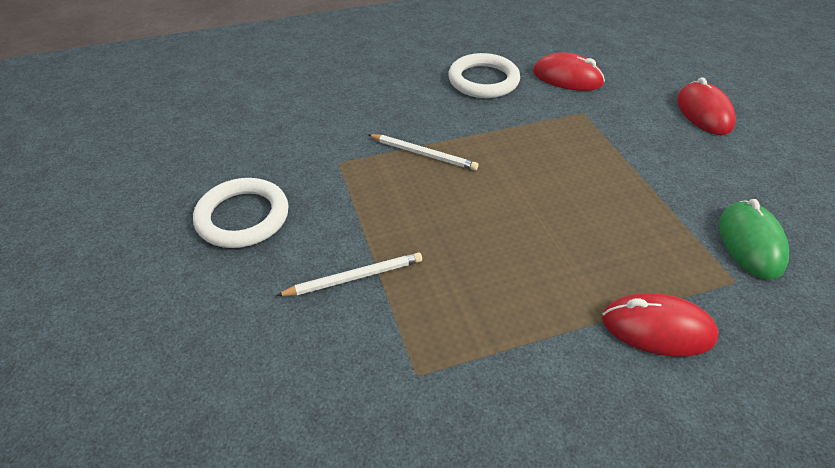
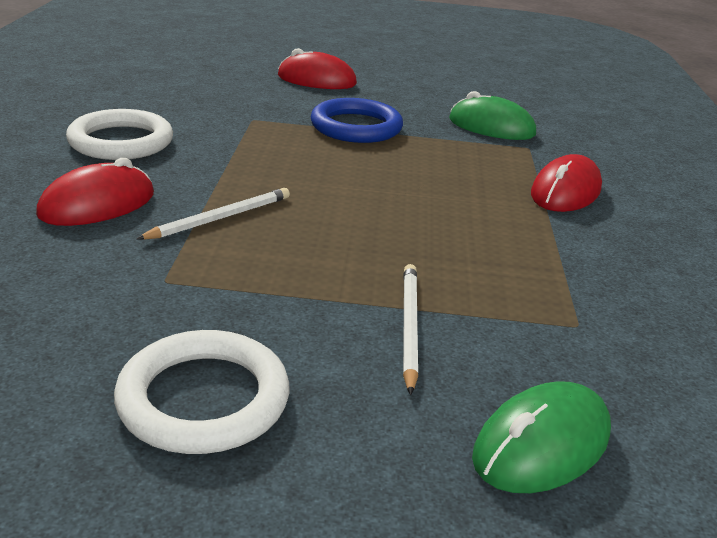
camera: 70 degrees left, 15 degrees down
red mouse [533,53,605,91] -> red mouse moved to [36,158,154,226]
none -> blue ring [311,98,403,143]
none -> green mouse [472,381,611,493]

